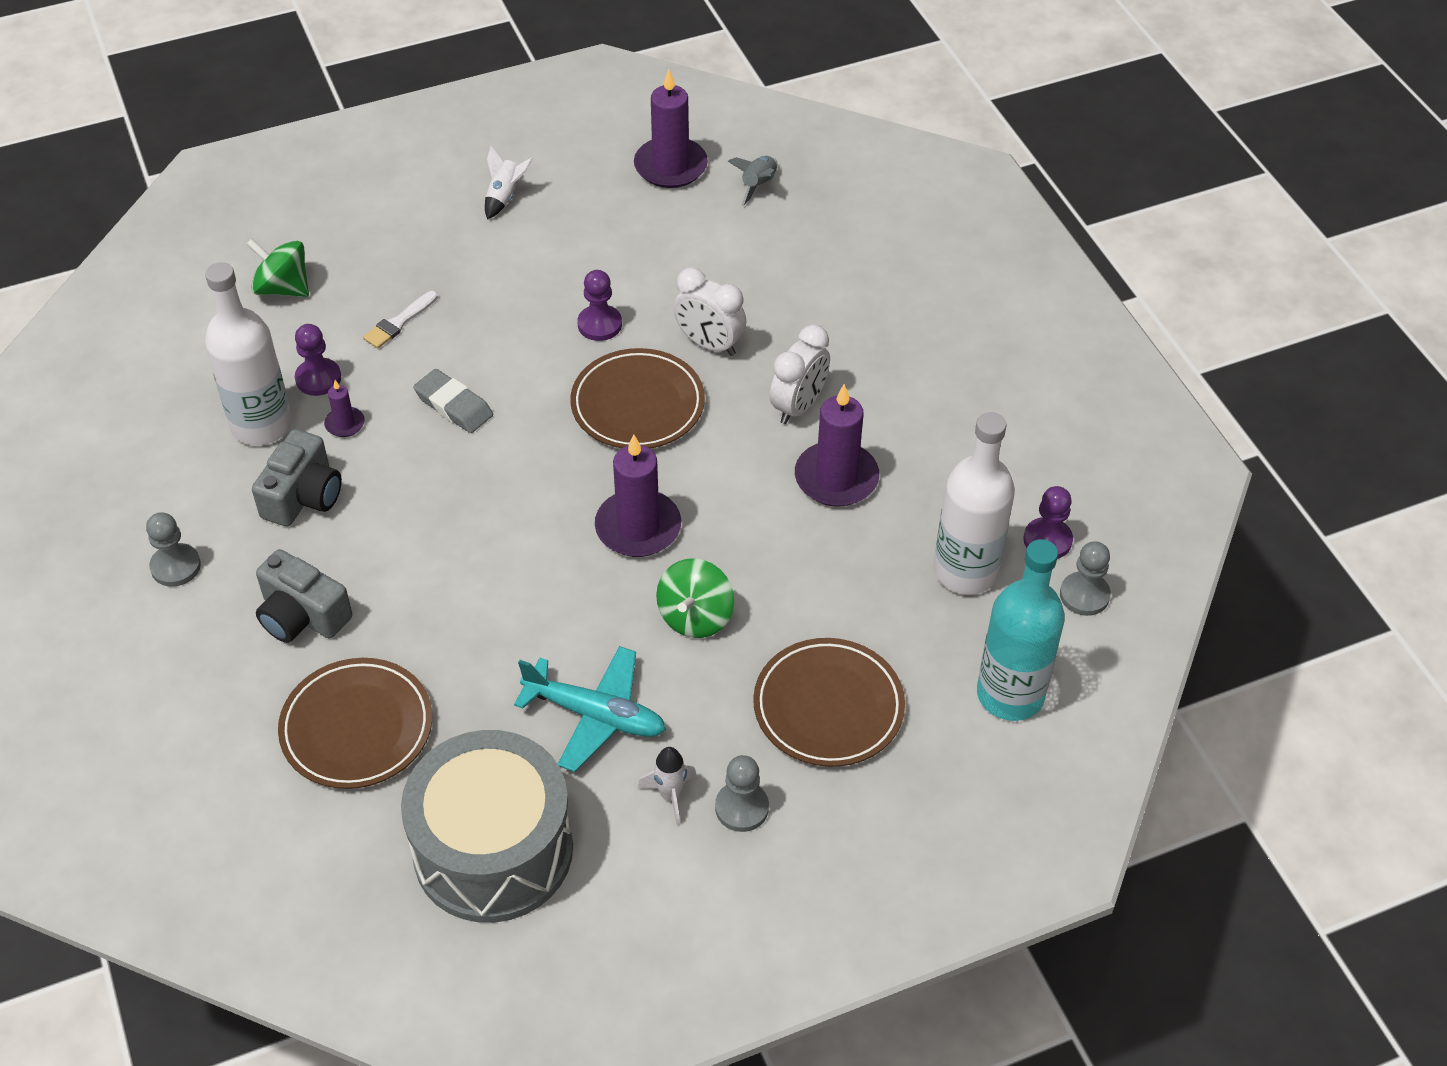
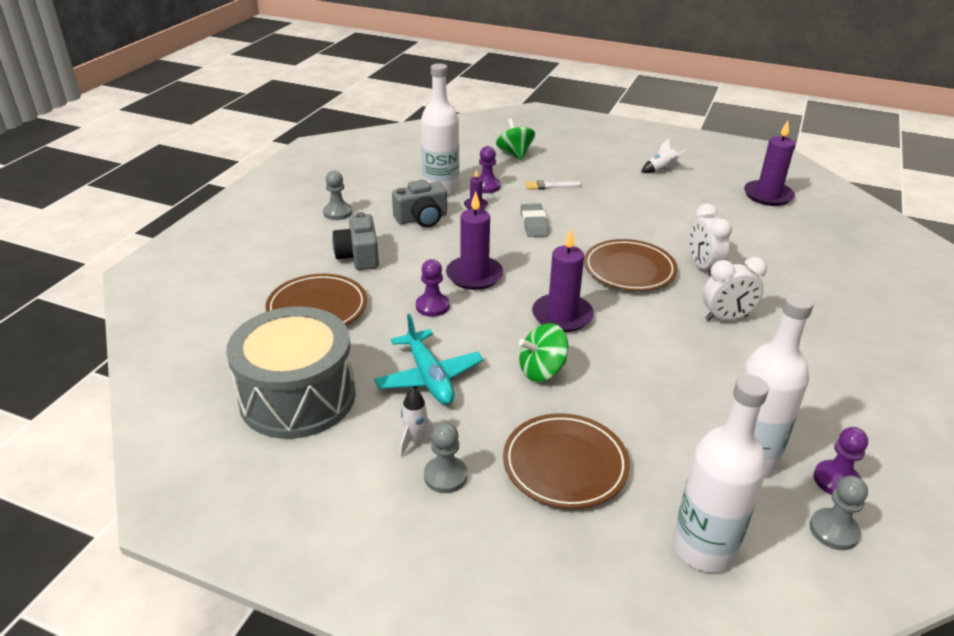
camera: 45 degrees right, 15 degrees down
purple pawn [577,270,622,341] -> purple pawn moved to [416,259,450,317]
grey rocket [728,156,777,206] -> none
purple candle [795,384,879,507] -> purple candle moved to [446,192,504,290]
turquoise bottle [977,539,1065,721] -> white bottle [673,375,769,572]

